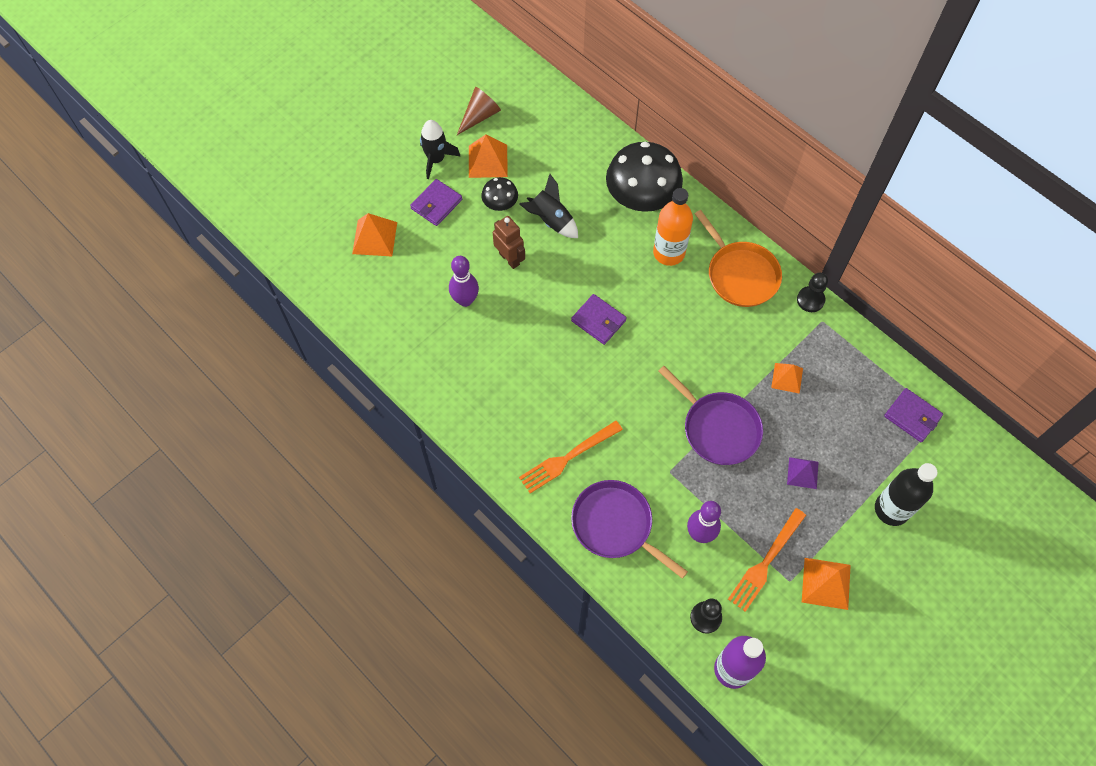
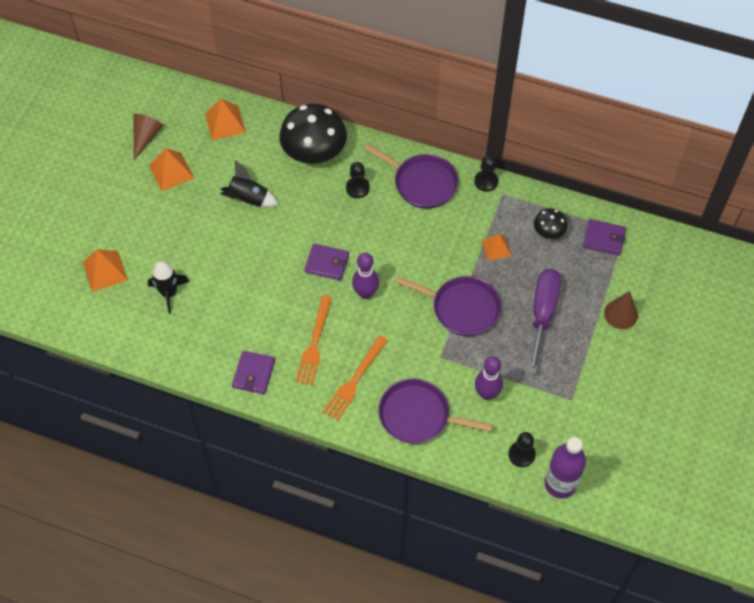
camera: 25 degrees left, 5 degrees down
purple wallet [410,179,462,226] -> purple wallet moved to [232,351,275,394]
black rocket [420,120,460,179] -> black rocket moved to [148,261,189,314]
purple bowling pin [449,256,479,307] -> purple bowling pin moved to [352,253,379,299]
black mushroom [481,177,518,211] -> black mushroom moved to [534,208,567,239]
brown robot [493,216,525,269] -> none
orange bottle [653,188,693,266] -> black pawn [346,162,370,198]
orange pan [695,210,782,307] -> purple pan [365,144,459,209]
orange fork [728,508,806,612] -> orange fork moved to [295,295,332,385]
purple pyramid [787,457,819,489] -> purple screwdriver [528,269,561,374]
orange pyramid [802,558,851,610] -> orange pyramid moved to [205,99,246,140]
black bottle [875,463,938,526] -> brown cone [604,291,638,329]

